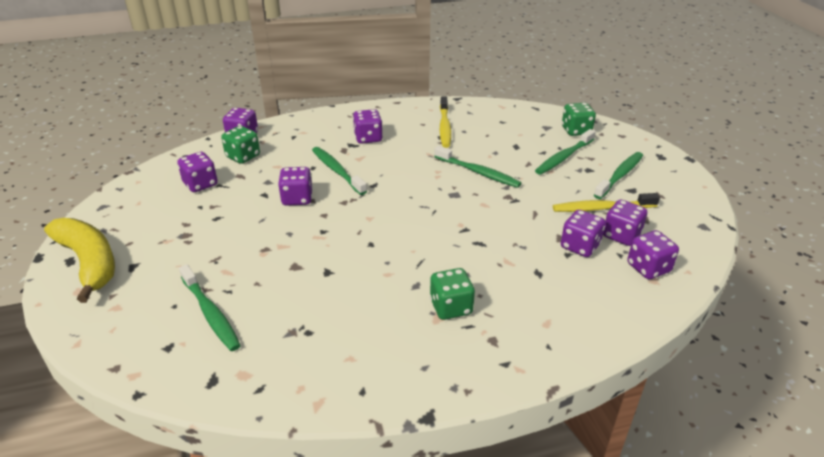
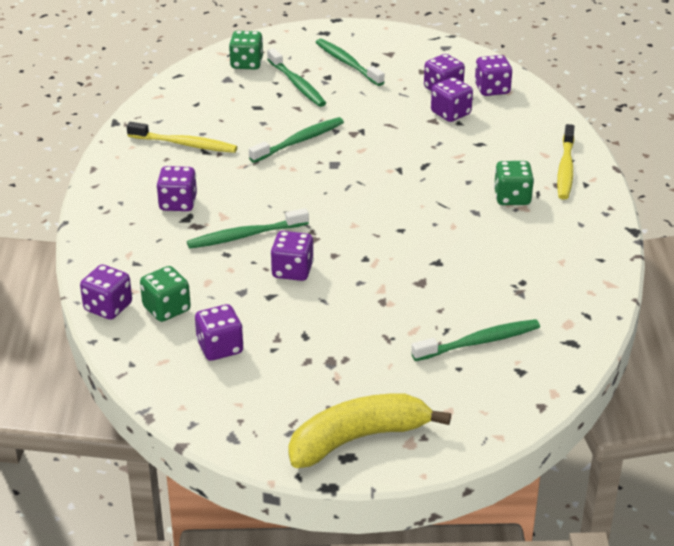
camera: 75 degrees left, 0 degrees up
yellow toothbrush [553,193,660,212] -> yellow toothbrush moved to [557,124,574,200]

